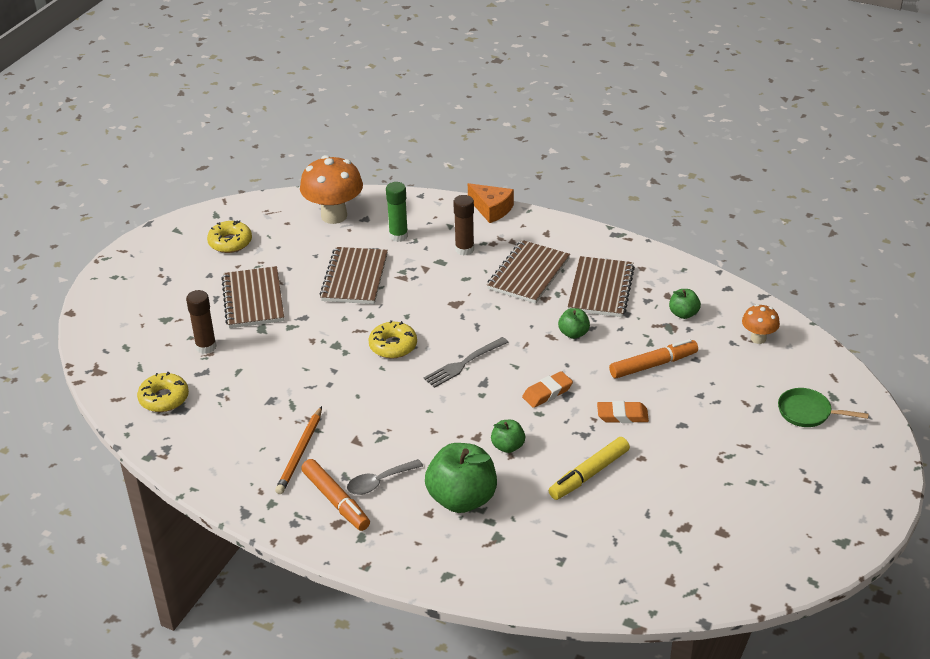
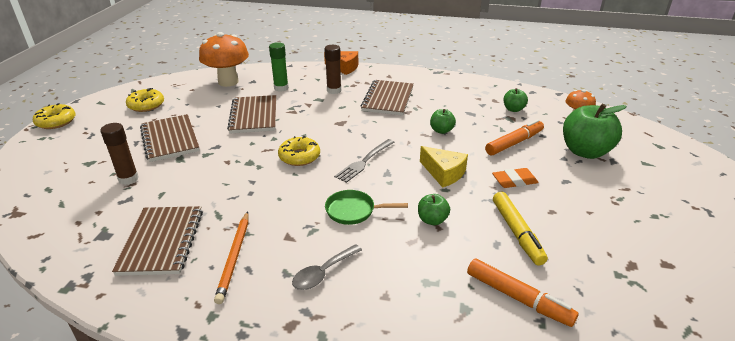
camera: 15 degrees left, 5 degrees down
yellow donut [137,372,189,412] -> yellow donut moved to [33,103,75,129]
orange marker [301,459,370,531] -> orange marker moved to [467,259,578,327]
green apple [425,443,497,513] -> green apple moved to [563,104,627,159]
orange eraser [522,371,573,408] -> yellow cheese [420,146,468,188]
yellow marker [549,437,630,500] -> yellow marker turned 45 degrees counterclockwise [493,192,548,265]
brown notebook [567,256,635,317] -> brown notebook moved to [112,206,203,276]
green pan [778,388,869,427] -> green pan moved to [325,190,408,225]

